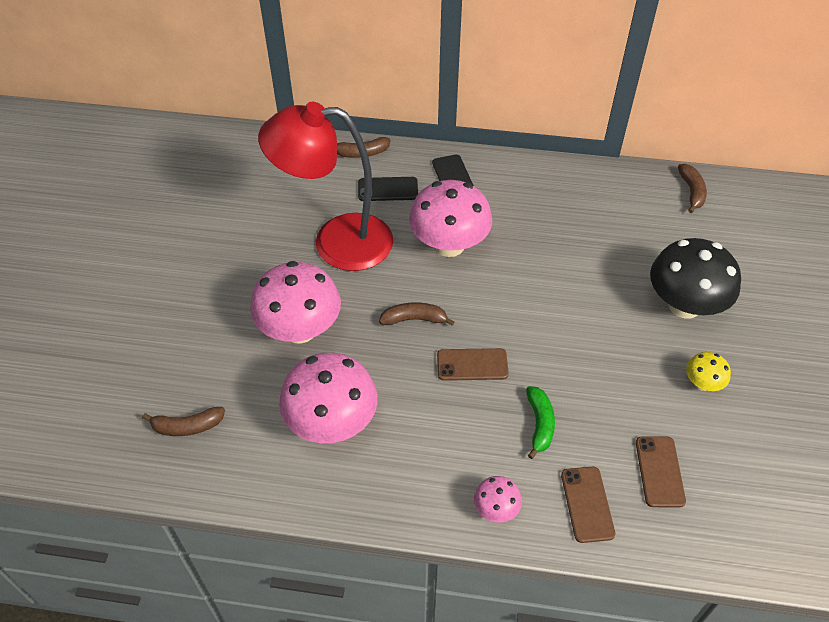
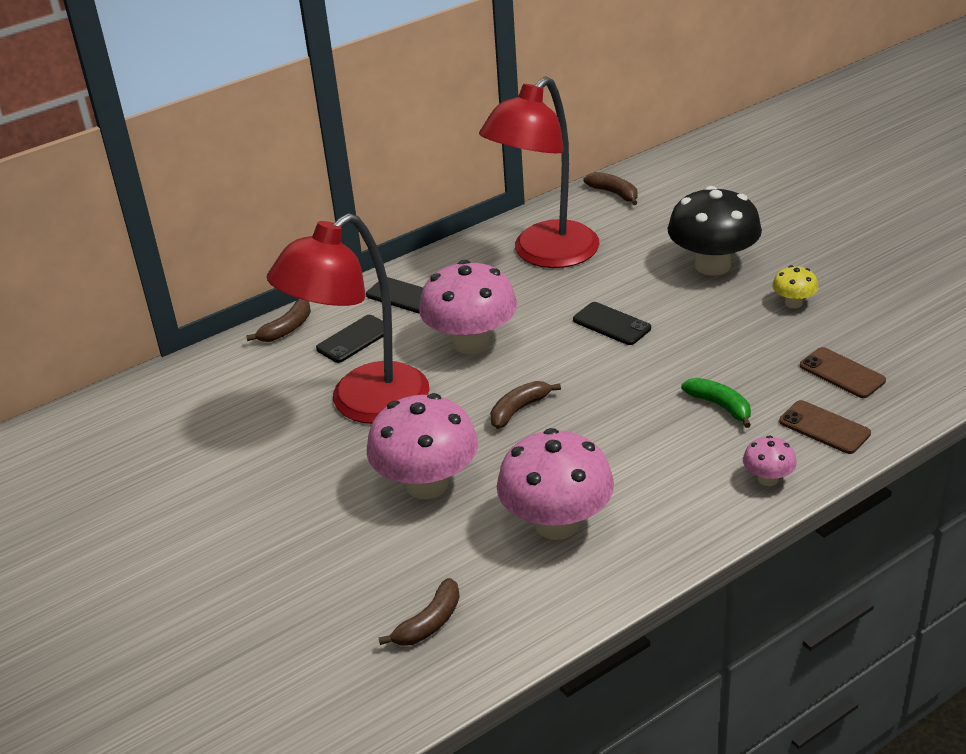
camera: 40 degrees left, 15 degrees down
brown phone [437,348,509,381] -> none
none -> red lamp [479,76,600,268]
none -> black phone [573,302,651,345]

